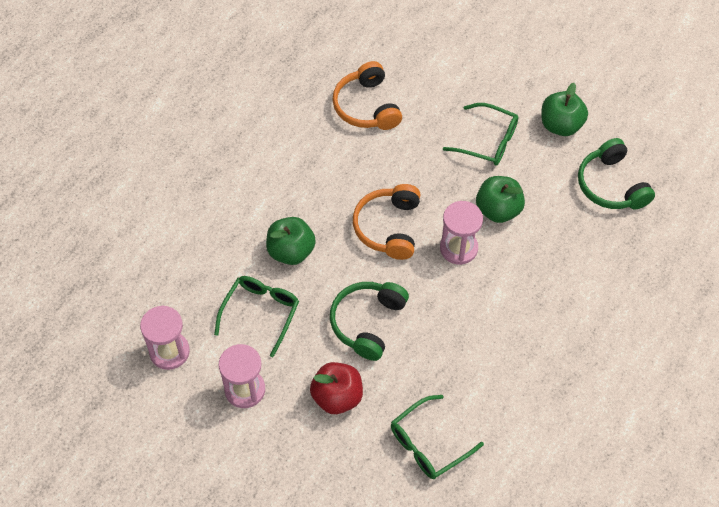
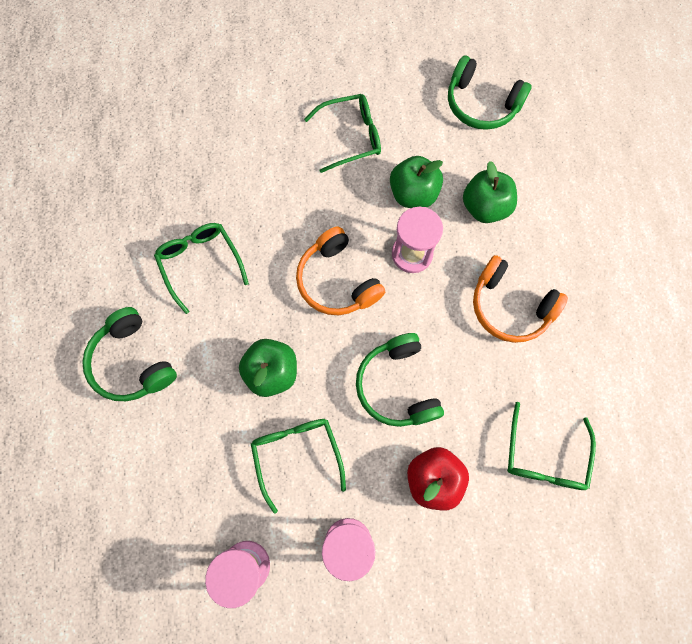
camera: 40 degrees left, 15 degrees up
orange headphones [332,61,402,130] -> orange headphones moved to [473,255,568,343]
green apple [541,83,588,136] -> green apple moved to [463,161,517,223]
none -> green headphones [82,307,177,401]
none -> green glasses [154,223,249,314]

